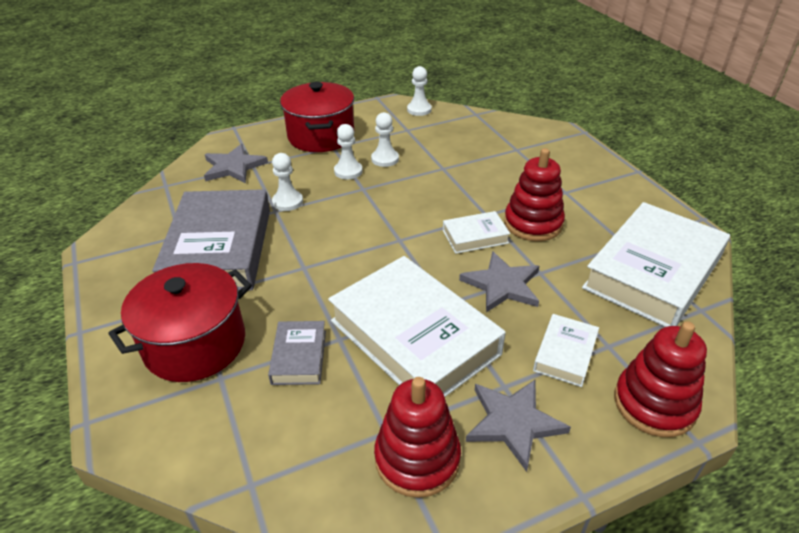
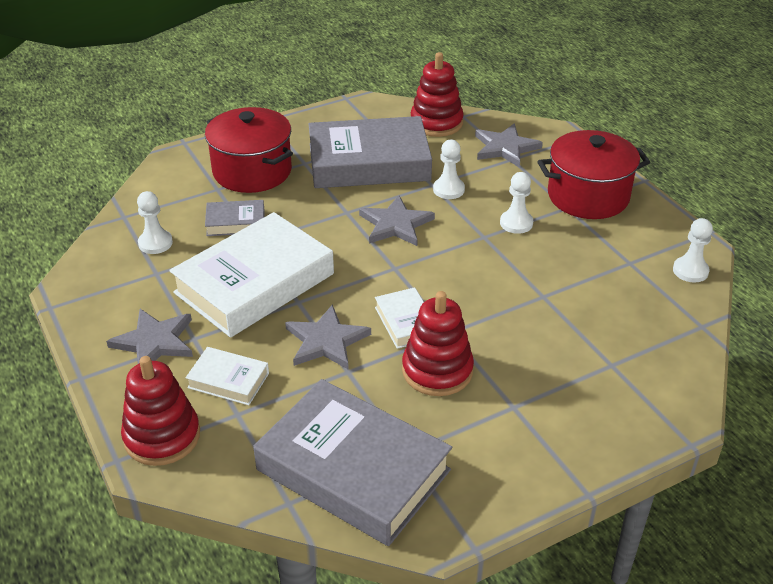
camera: 85 degrees right, 0 degrees up
white pawn [371,112,399,167] -> white pawn moved to [137,191,173,254]
red stacking toy [374,377,461,498] -> red stacking toy moved to [411,52,464,137]
white book [582,202,730,327] -> grey book [253,379,452,546]
none -> grey star [359,195,435,246]

